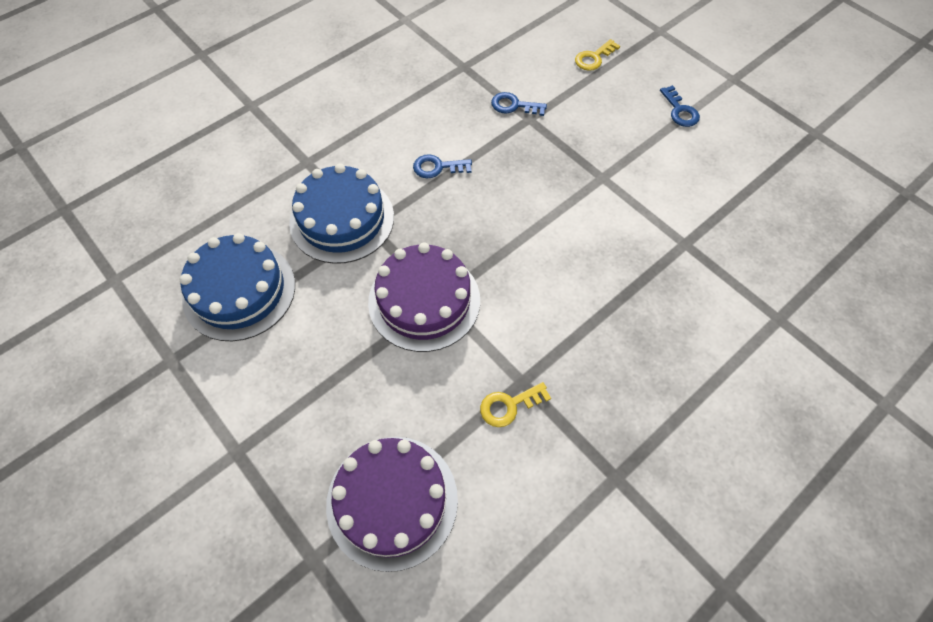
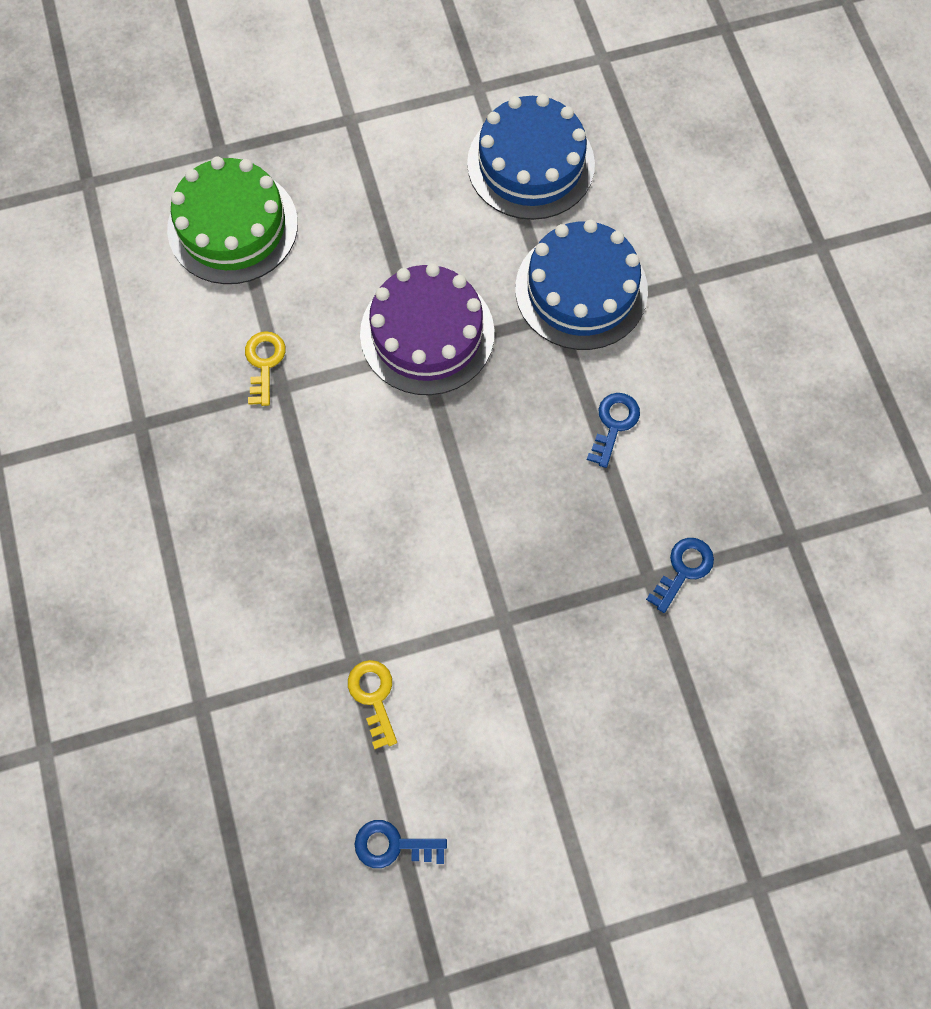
camera: 115 degrees right, 10 degrees up
purple cake [326,437,458,572] -> green cake [167,157,298,284]
yellow key [575,39,620,71] -> yellow key moved to [348,660,397,749]
blue key [660,85,700,127] -> blue key moved to [355,820,447,868]

